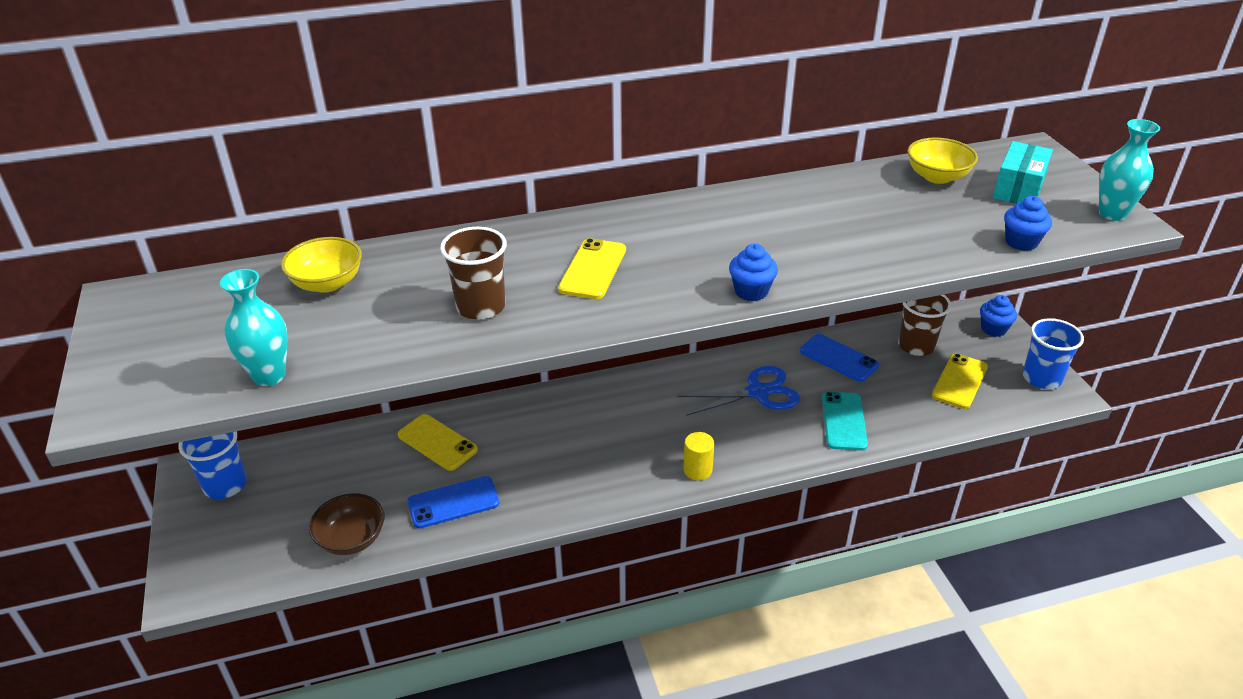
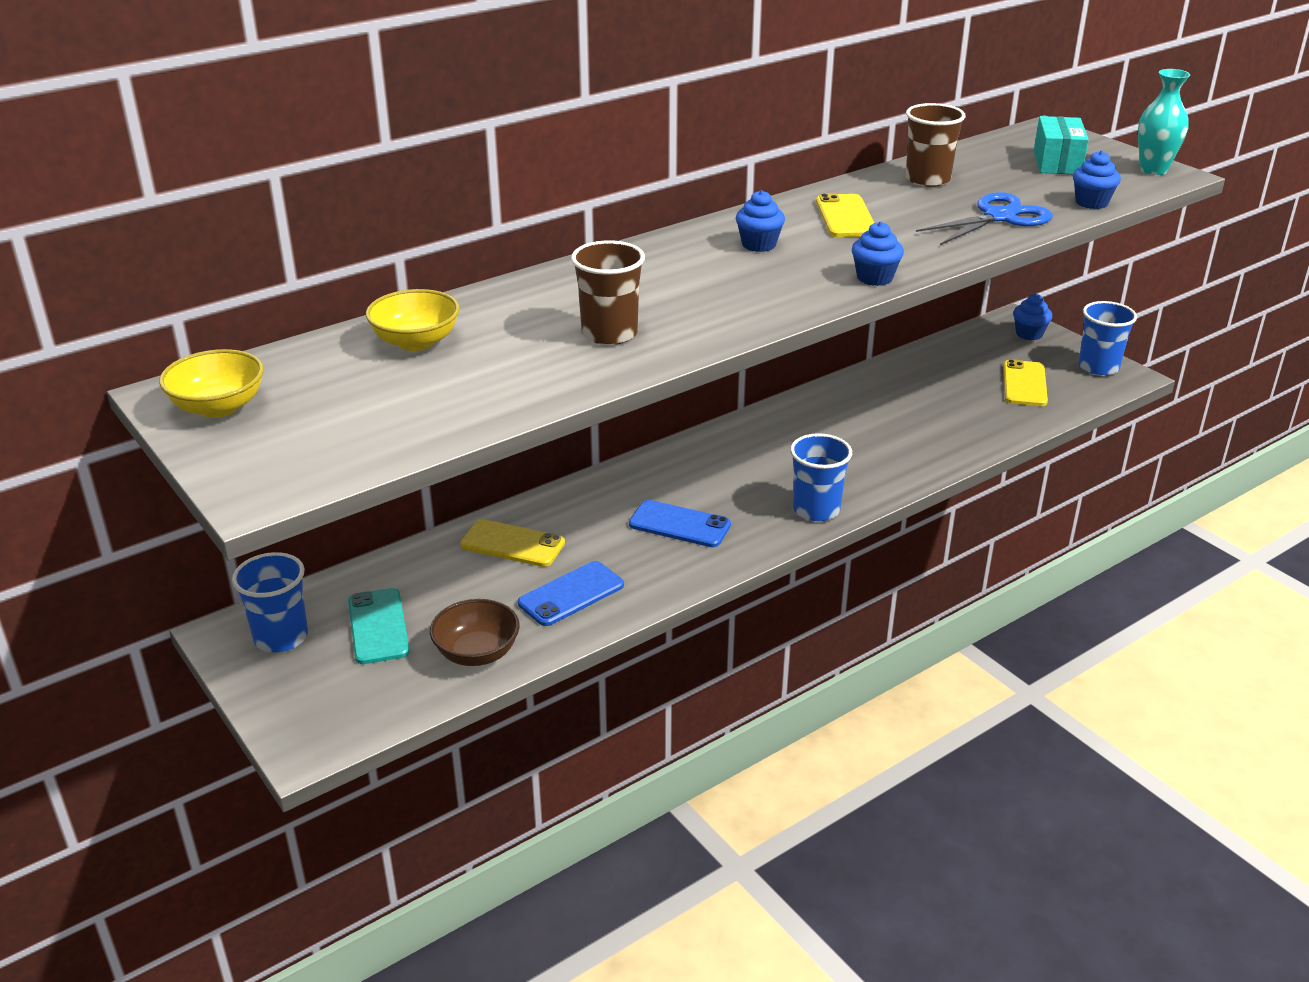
camera: 20 degrees left, 5 degrees down
turquoise vase [220,269,287,386] -> none
yellow phone [558,238,626,299] -> yellow phone moved to [816,193,874,237]
blue scissors [678,366,800,416] -> blue scissors moved to [916,192,1053,245]
yellow cylinder [683,432,714,480] -> blue cup [790,433,852,522]
blue phone [800,334,879,382] -> blue phone moved to [629,500,731,547]
turquoise phone [822,392,868,451] -> turquoise phone moved to [348,588,409,664]
brown cup [898,295,951,356] -> brown cup moved to [906,103,965,187]
yellow bowl [907,137,978,184] -> yellow bowl moved to [159,349,264,418]
none -> blue cupcake [736,190,785,252]

